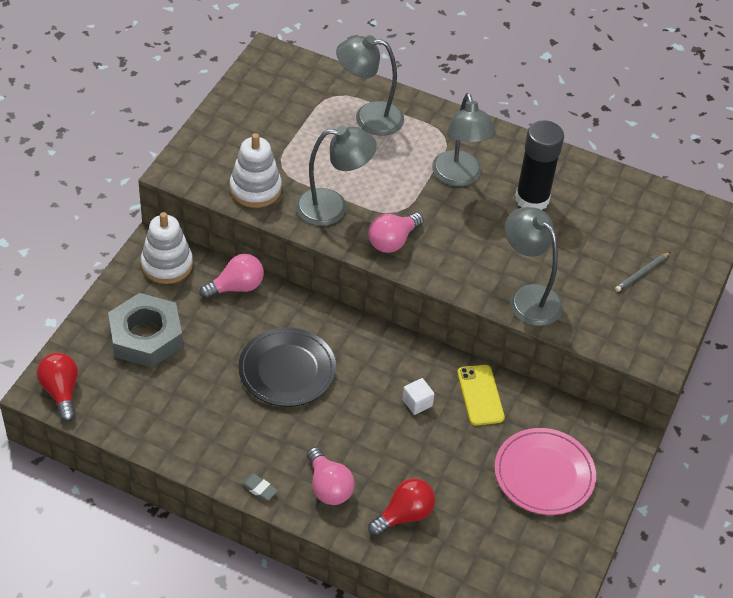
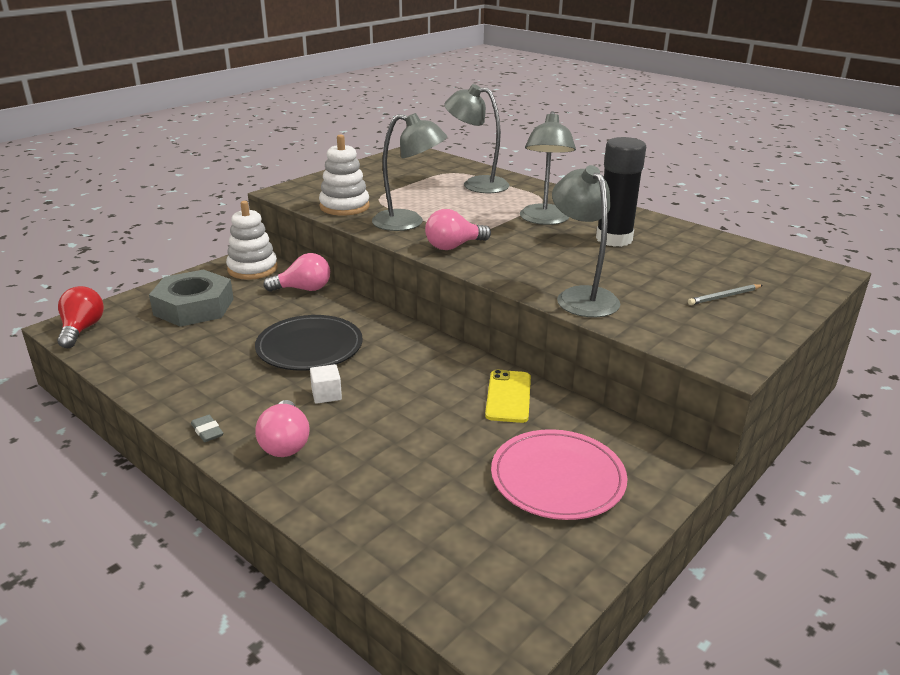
camera: 20 degrees right, 20 degrees down
red light bulb [368,478,435,536] -> none
white cube [402,378,434,415] -> white cube moved to [310,364,342,404]

